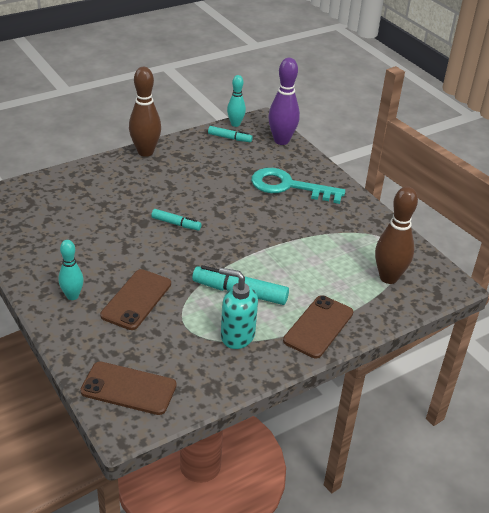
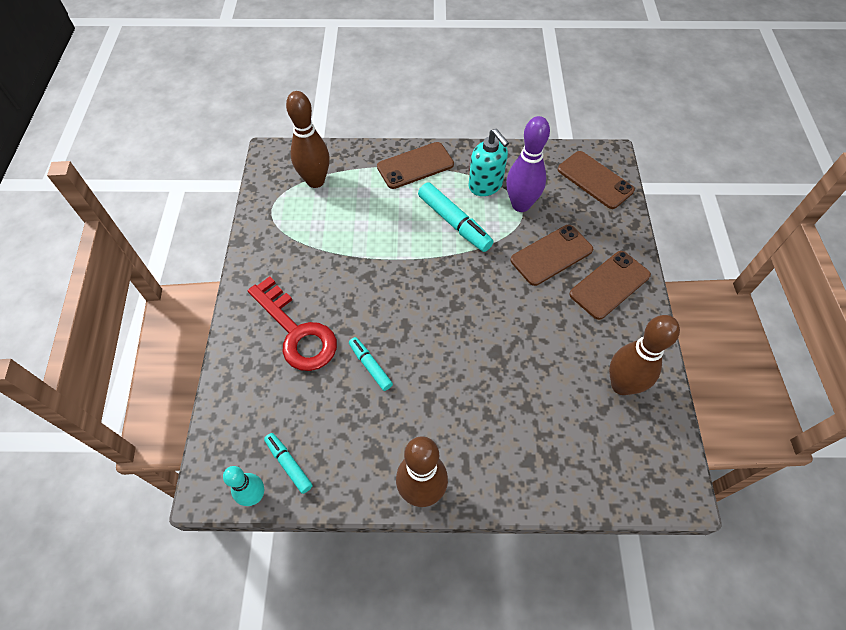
camera: 145 degrees left, 20 degrees up
turquoise bowling pin [59,240,84,300] -> brown phone [569,251,651,320]
turquoise marker [151,209,202,230] -> turquoise marker moved to [349,337,393,391]
turquoise key [251,168,345,204] -> red key [248,276,337,371]
purple bowling pin [268,58,300,145] -> purple bowling pin moved to [506,116,550,212]
none -> brown bowling pin [609,315,680,395]

